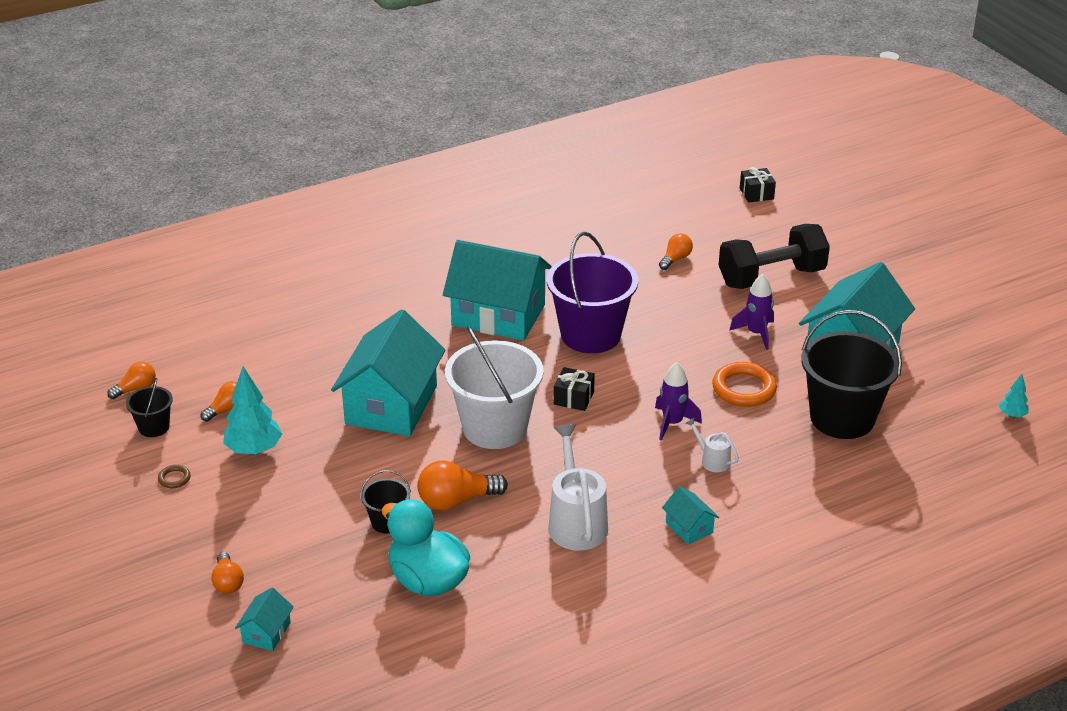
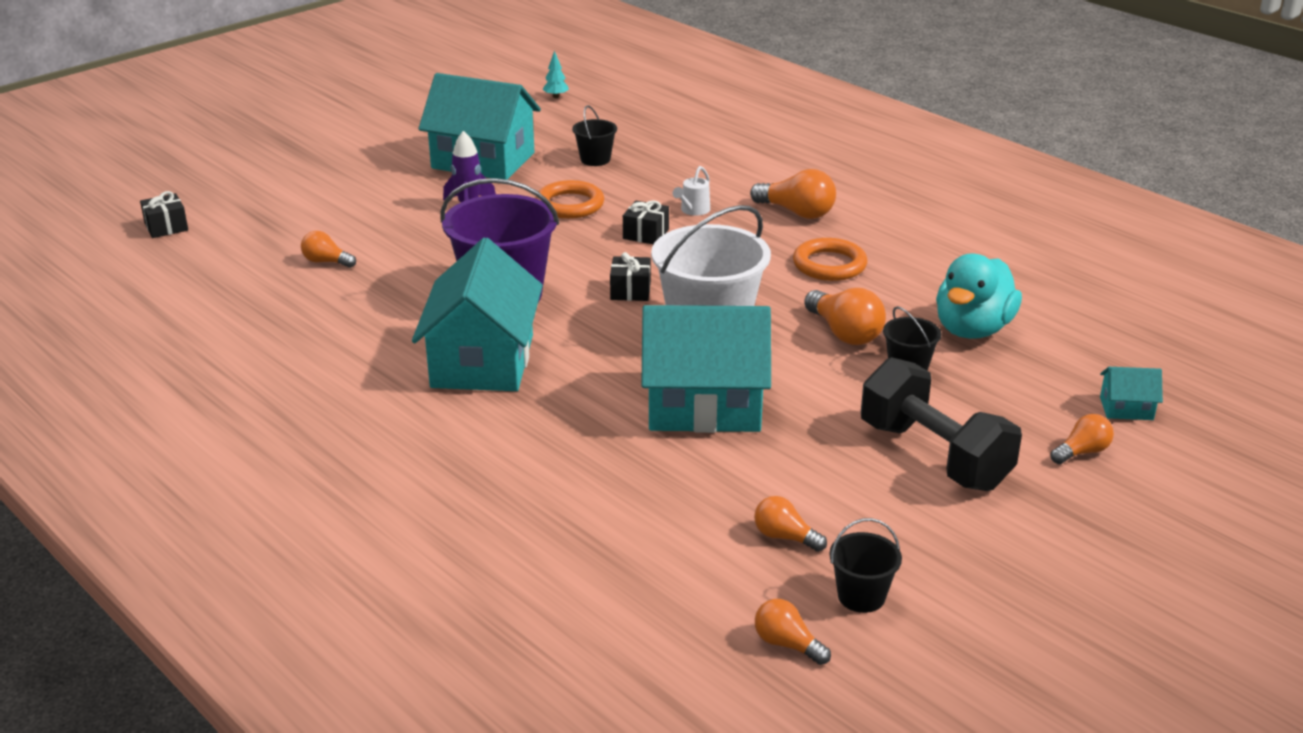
camera: 105 degrees left, 5 degrees down
brown ring [158,465,191,488] -> none
turquoise tree [223,366,282,455] -> none
white watering can [548,424,608,551] -> orange ring [793,238,867,281]
purple rocket [655,362,702,441] -> black gift [623,200,669,245]
turquoise house [662,486,719,544] -> orange light bulb [750,169,836,219]
black dumbbell [719,224,830,289] -> black dumbbell moved to [861,357,1022,491]
black bucket [801,310,902,439] -> black bucket [572,105,617,166], size x0.47

